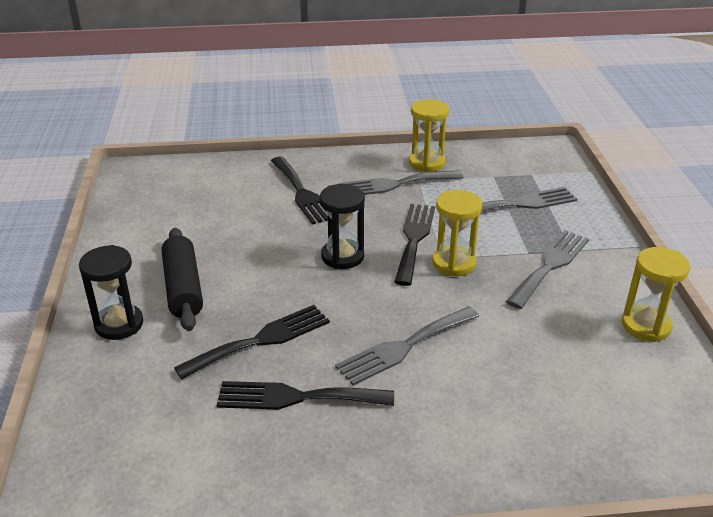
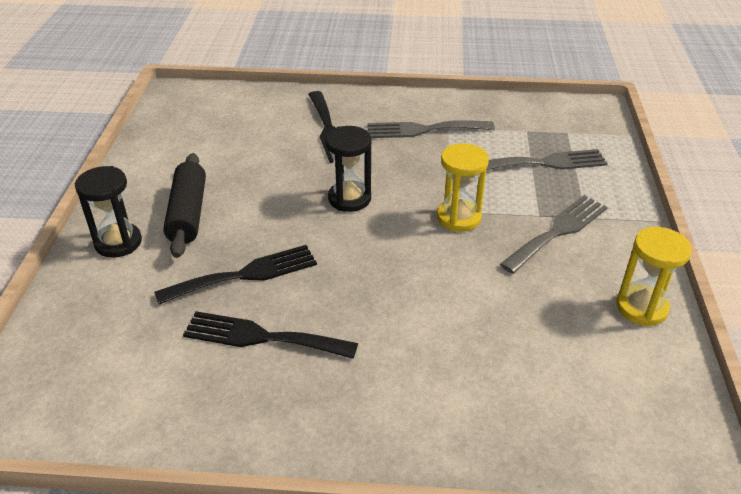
camera: 10 degrees right, 5 degrees up
grey fork [335,306,479,386] -> none
black fork [394,204,435,286] -> none
yellow hourglass [409,99,449,172] -> none

